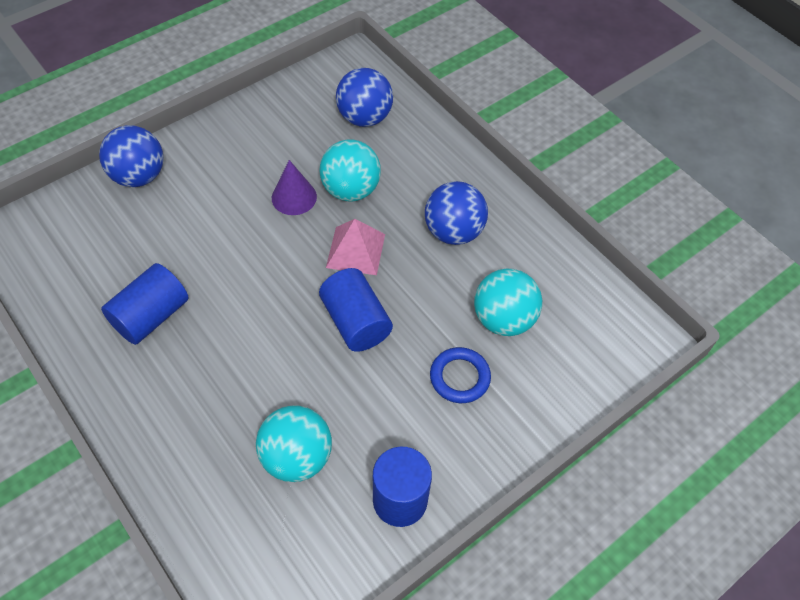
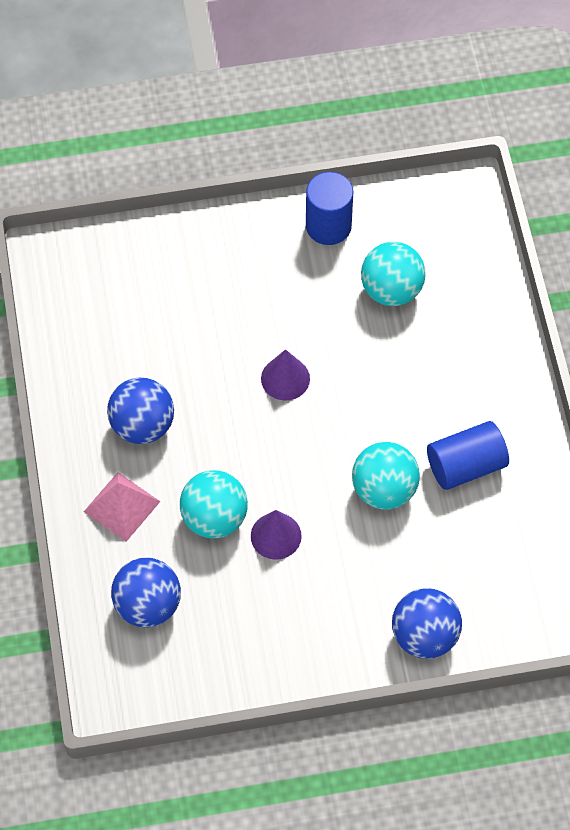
camera: 150 degrees left, 5 degrees up
blue cylinder [319,268,393,352] -> purple cone [261,349,310,401]
pink pyramid [326,219,385,275] -> pink pyramid moved to [84,472,161,542]
blue ring [430,347,491,403] -> none
turquoise ball [474,269,542,336] -> turquoise ball moved to [352,442,420,510]

